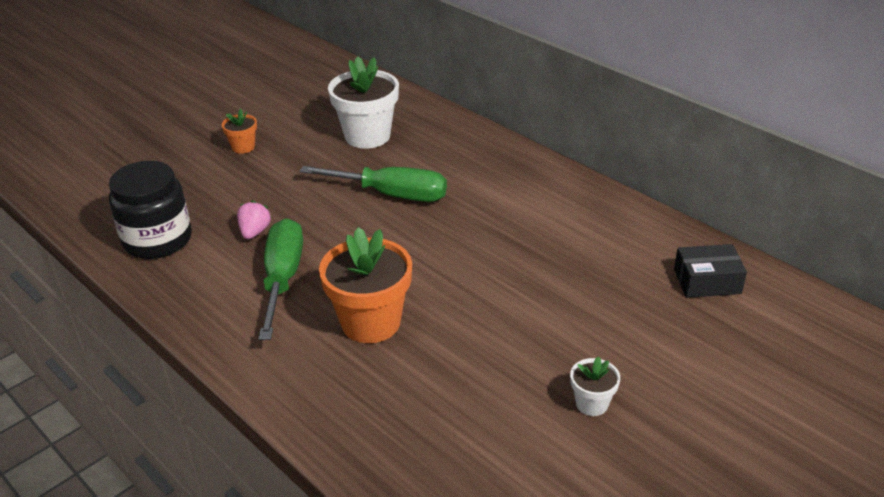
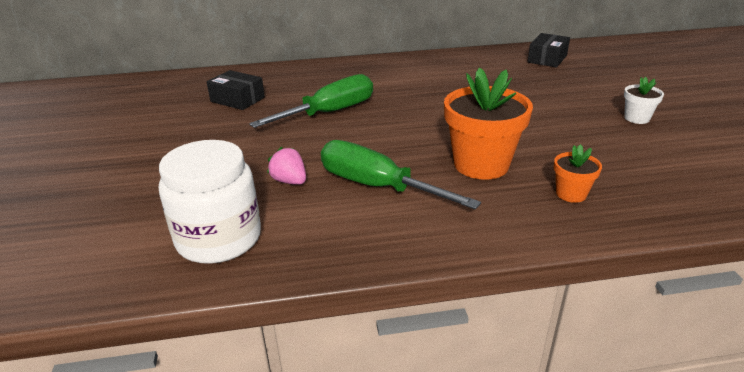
camera: 55 degrees left, 5 degrees down
black jar [109,161,192,259] -> white jar [159,140,261,264]
orange flower pot [222,109,257,154] -> orange flower pot moved to [554,144,602,203]
white flower pot [328,56,399,149] -> black box [207,70,265,110]

